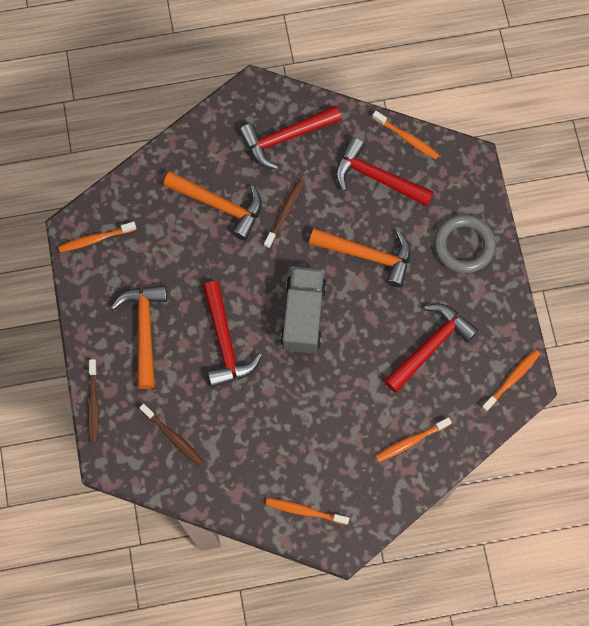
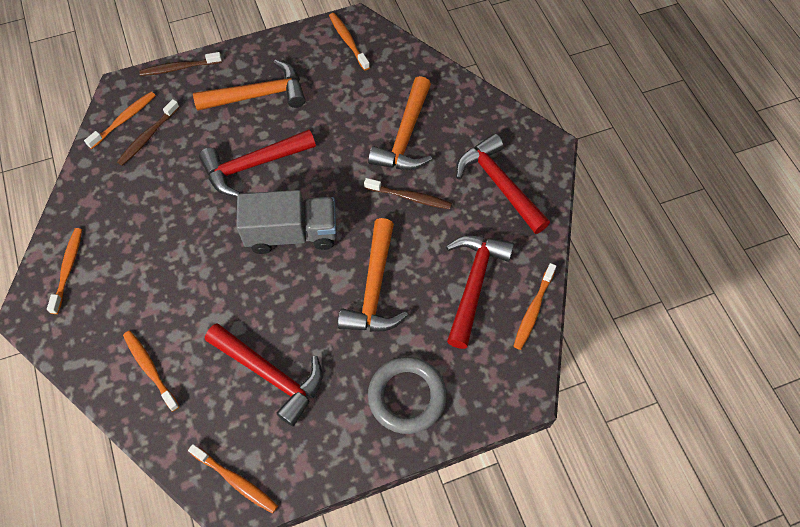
camera: 80 degrees right, 10 degrees down
none -> orange toothbrush [84,92,156,149]

